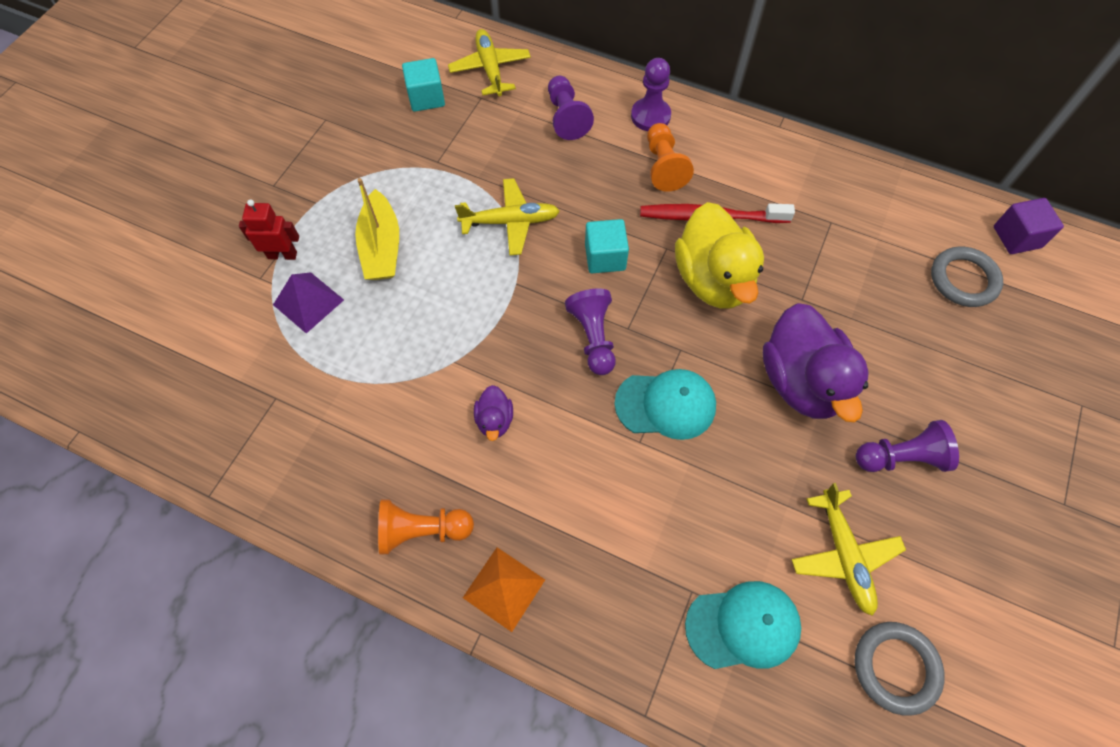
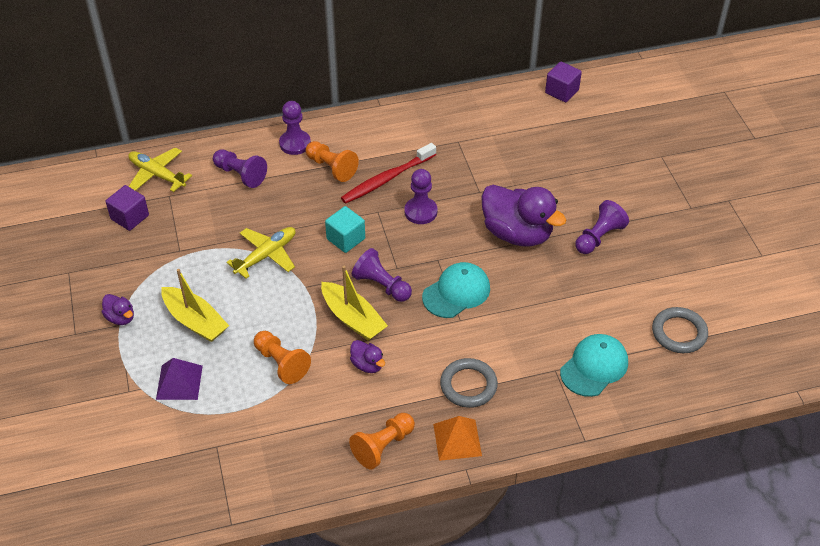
camera: 40 degrees left, 15 degrees down
red robot [239,199,299,260] -> none
turquoise cube [402,58,445,112] -> purple cube [106,185,149,231]
yellow duck [675,202,764,309] -> purple pawn [405,169,437,224]
yellow plane [792,483,906,616] -> none
grey ring [931,246,1003,307] -> grey ring moved to [440,358,498,408]
none -> purple duck [102,294,134,325]
none -> orange pawn [254,331,311,384]
none -> yellow boat [321,266,388,341]

